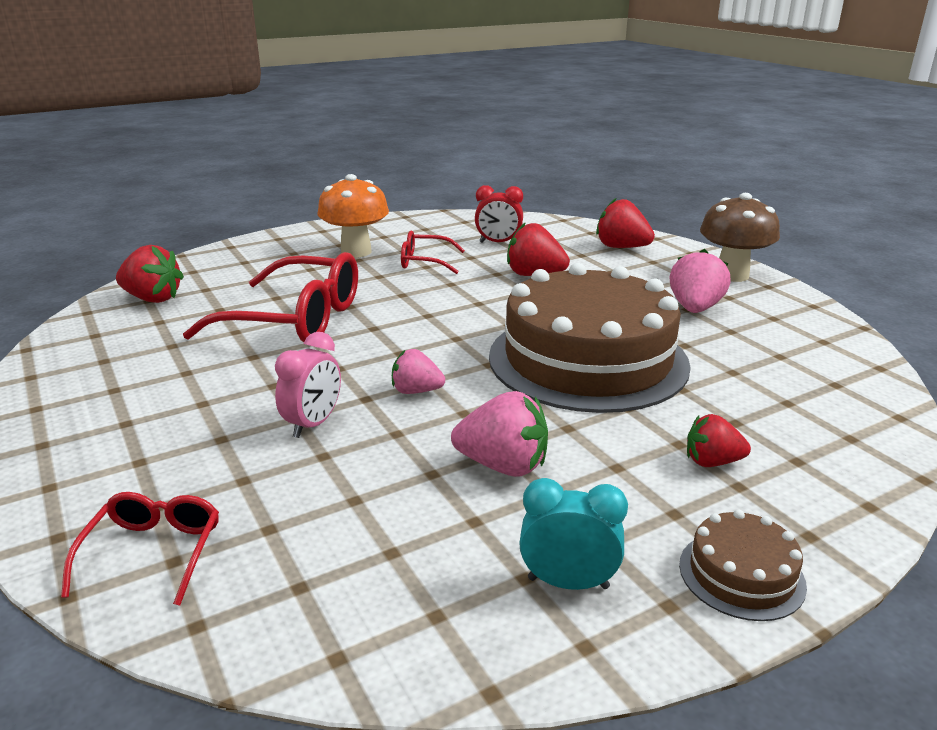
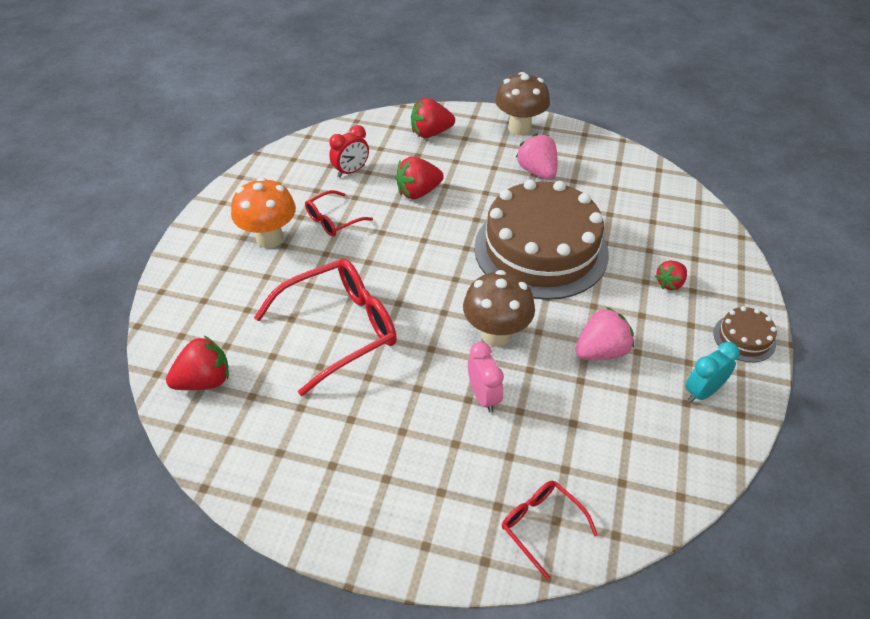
camera: 45 degrees left, 20 degrees up
pink strawberry [392,349,445,394] -> brown mushroom [463,270,535,347]

